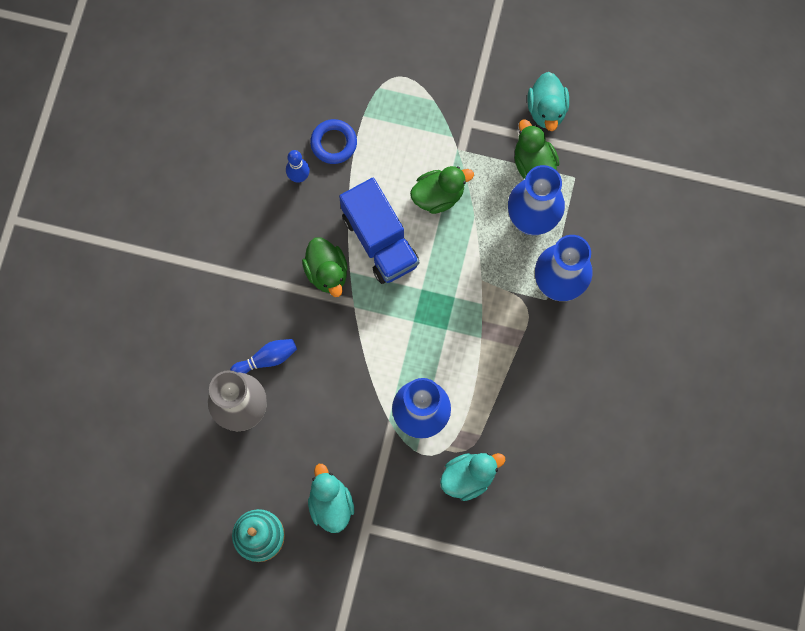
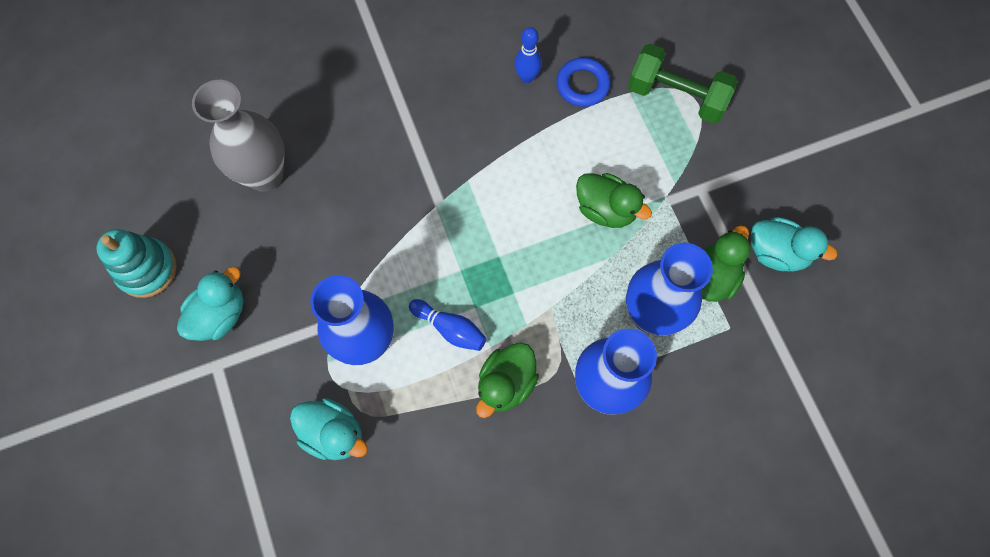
camera: 55 degrees right, 5 degrees down
blue bowling pin [230,339,297,374] -> blue bowling pin moved to [409,299,487,351]
green duck [302,237,348,297] -> green duck moved to [476,343,539,418]
blue truck [339,178,419,284] -> none
turquoise duck [527,72,569,131] -> turquoise duck turned 120 degrees counterclockwise [751,217,837,272]
none -> green dumbbell [628,44,738,123]

